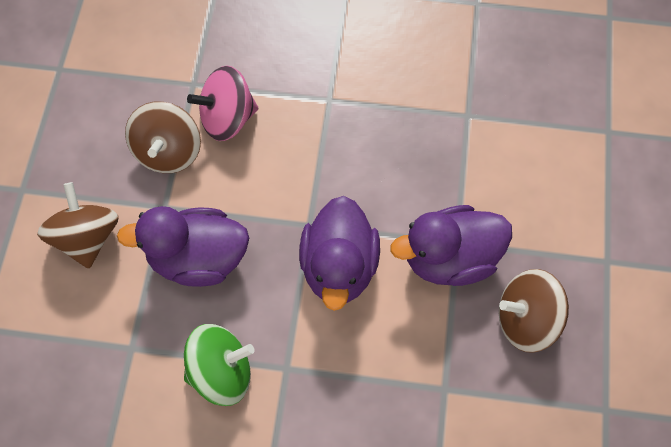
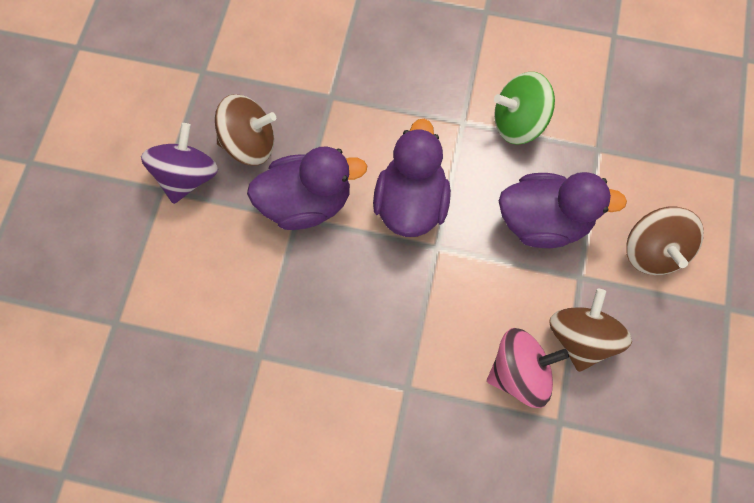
camera: 175 degrees left, 5 degrees up
none -> purple spinning top [141,123,218,204]

